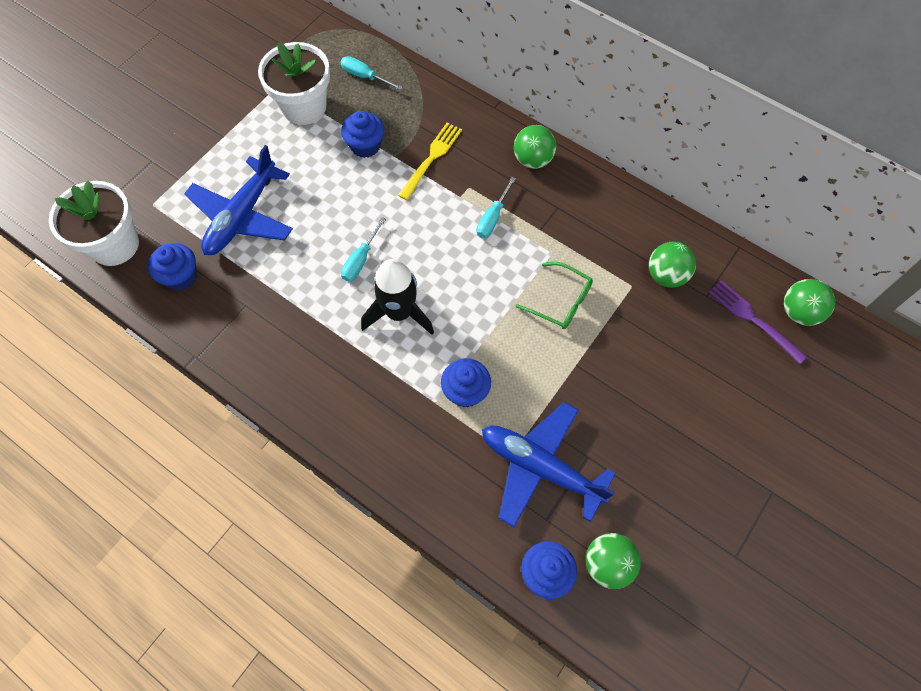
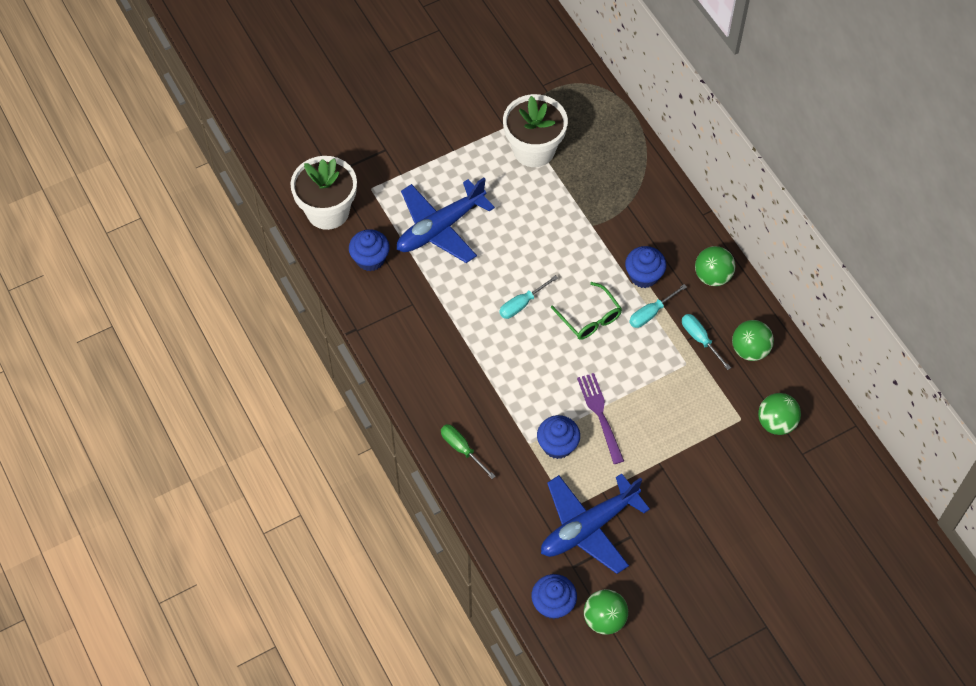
camera: 25 degrees right, 5 degrees down
turquoise screwdriver [340,56,402,90] -> turquoise screwdriver moved to [682,314,731,370]
blue cupcake [341,111,384,158] -> blue cupcake moved to [625,246,666,288]
black rocket [361,259,434,335] -> none
yellow fork [398,123,462,200] -> none
blue plane [482,402,616,527] -> blue plane turned 90 degrees counterclockwise [541,473,650,574]
green glasses [516,262,593,329] -> green glasses moved to [551,282,622,340]
purple fork [708,280,807,365] -> purple fork moved to [577,373,624,464]
green ball [784,279,835,326] -> green ball moved to [732,320,774,361]
none -> green screwdriver [441,424,496,479]

